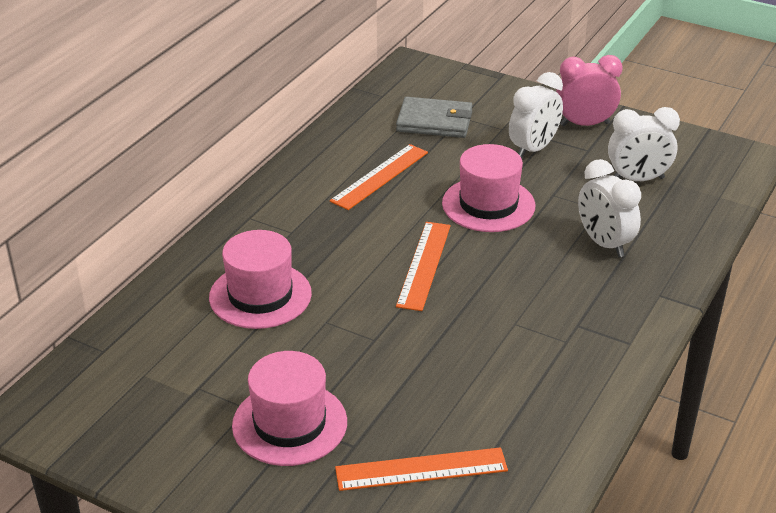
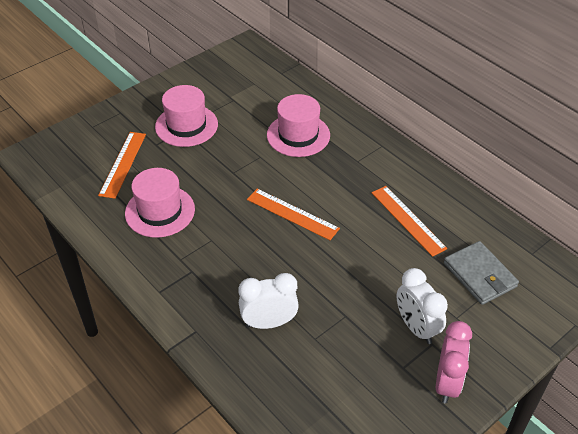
camera: 110 degrees right, 10 degrees up
grey wallet [396,97,473,138] -> grey wallet turned 60 degrees counterclockwise [444,241,519,305]
pink hat [442,144,535,232] -> pink hat moved to [125,168,195,238]
white clock [608,107,680,181] -> none

